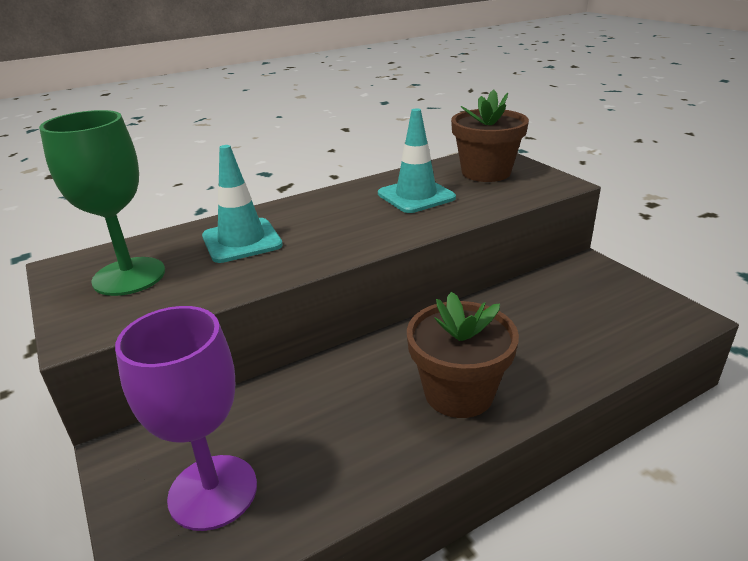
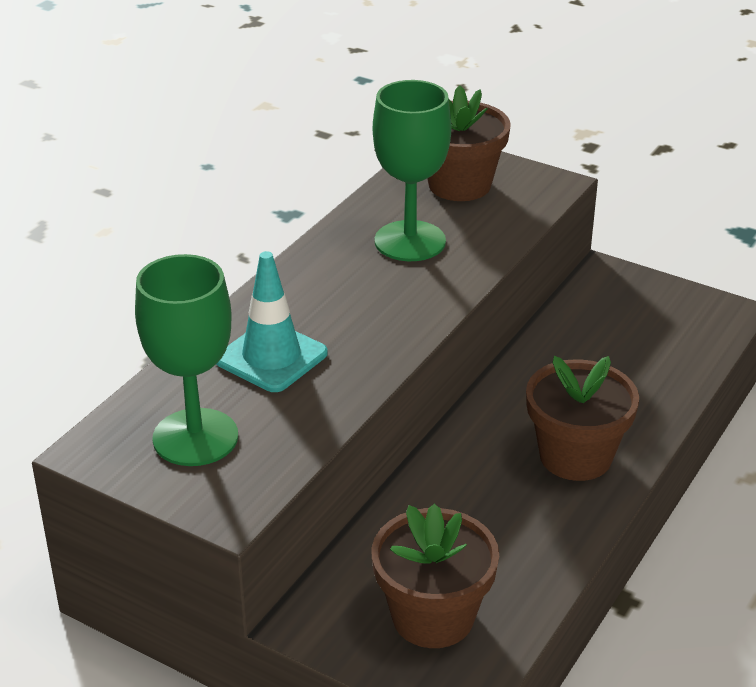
camera: 30 degrees left, 5 degrees up
purple goblet [115,306,257,531] -> brown flower pot [372,504,499,648]
turquoise traffic cone [378,108,456,213] -> green goblet [373,80,451,261]

